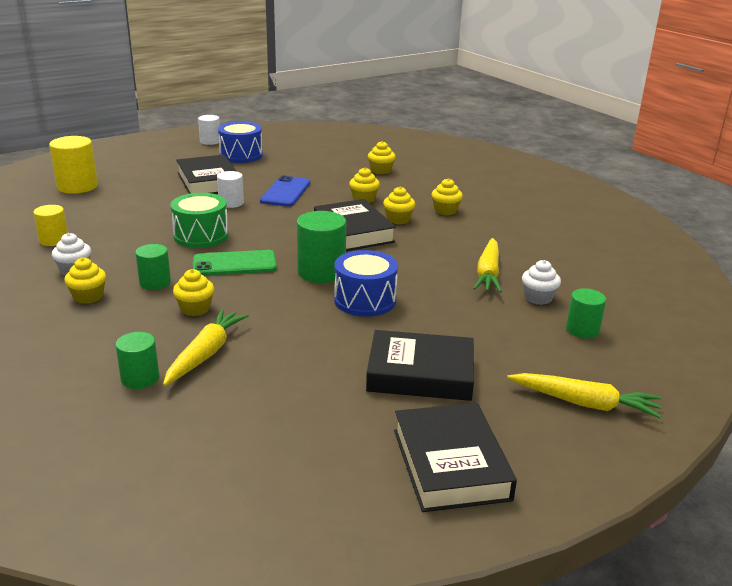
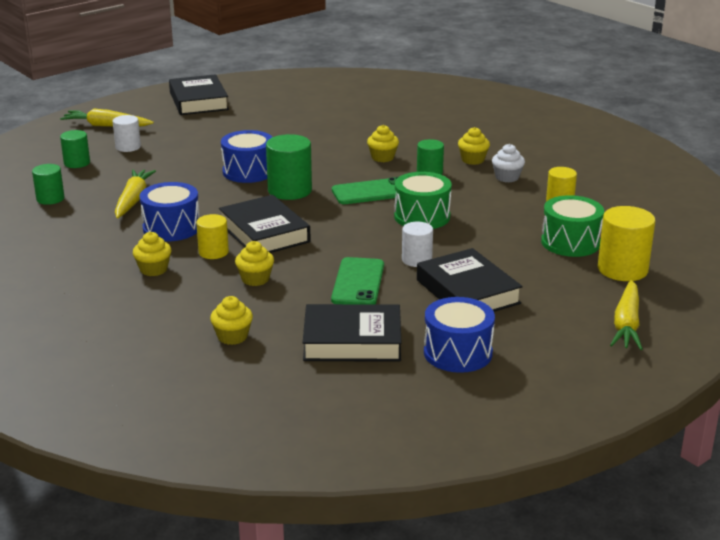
camera: 175 degrees right, 0 degrees up
green cylinder [115,332,159,389] -> green cylinder moved to [32,164,65,205]
yellow carrot [163,309,249,386] -> yellow carrot moved to [610,280,643,350]
white cylinder [198,115,220,145] -> white cylinder moved to [113,115,141,152]
blue phone [260,176,310,207] -> green phone [331,257,384,305]
black book [366,330,474,401] -> black book moved to [303,304,402,362]
yellow cupcake [383,186,416,224] -> yellow cylinder [196,214,229,259]
white cupcake [522,260,561,305] -> none
none -> blue drum [140,182,199,241]
none -> green drum [541,195,604,257]

